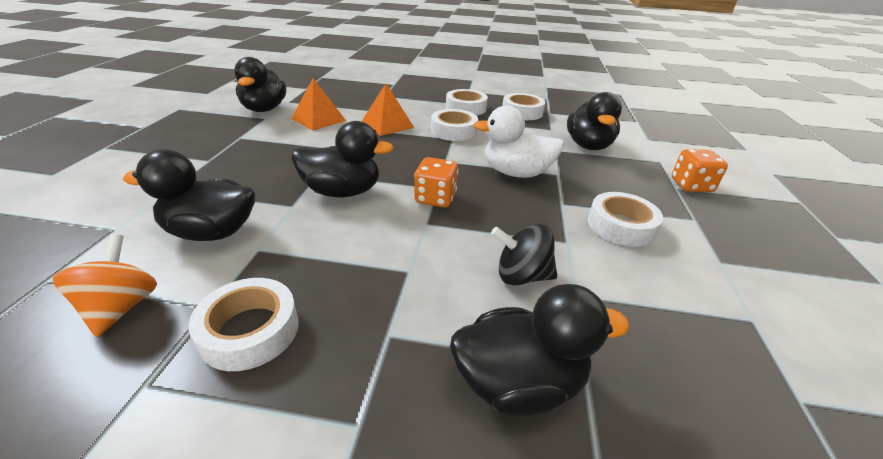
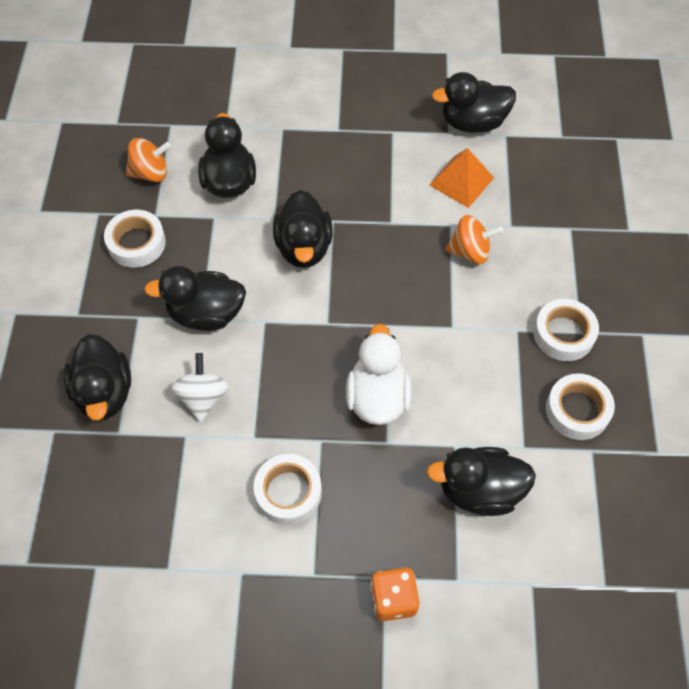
camera: 85 degrees right, 25 degrees up
orange pyramid [361,84,414,136] -> orange spinning top [445,215,503,264]
orange dice [414,157,459,207] -> none
white tape [431,109,478,141] -> none
black spinning top [491,224,557,286] -> white spinning top [171,353,228,422]
none -> black duck [144,266,246,331]

